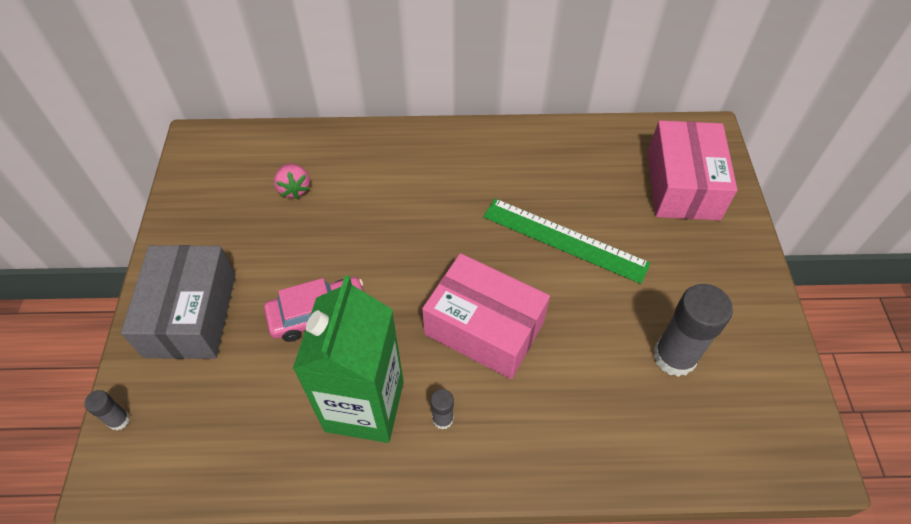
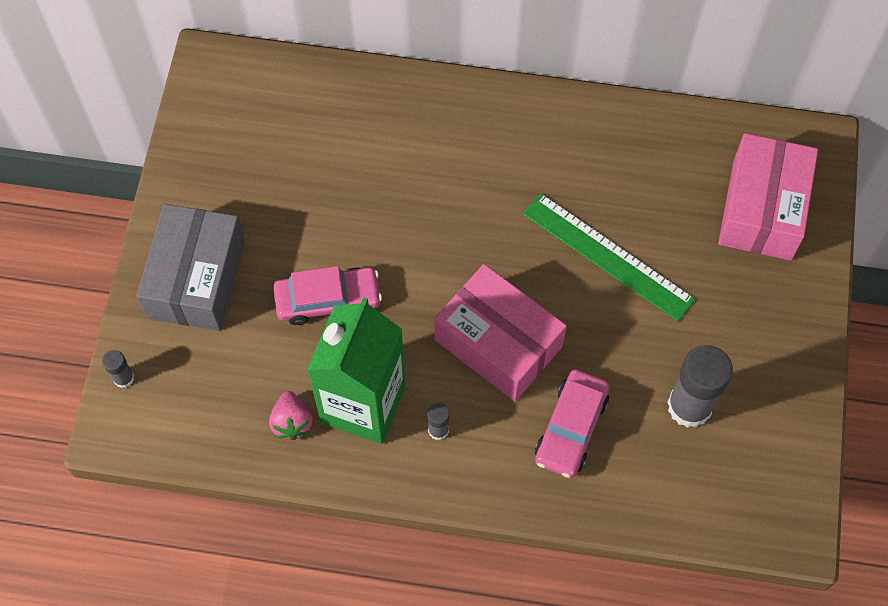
camera: 10 degrees right, 10 degrees up
pink strawberry [274,163,310,199] -> pink strawberry moved to [269,391,313,440]
none -> pink car [535,369,610,478]

